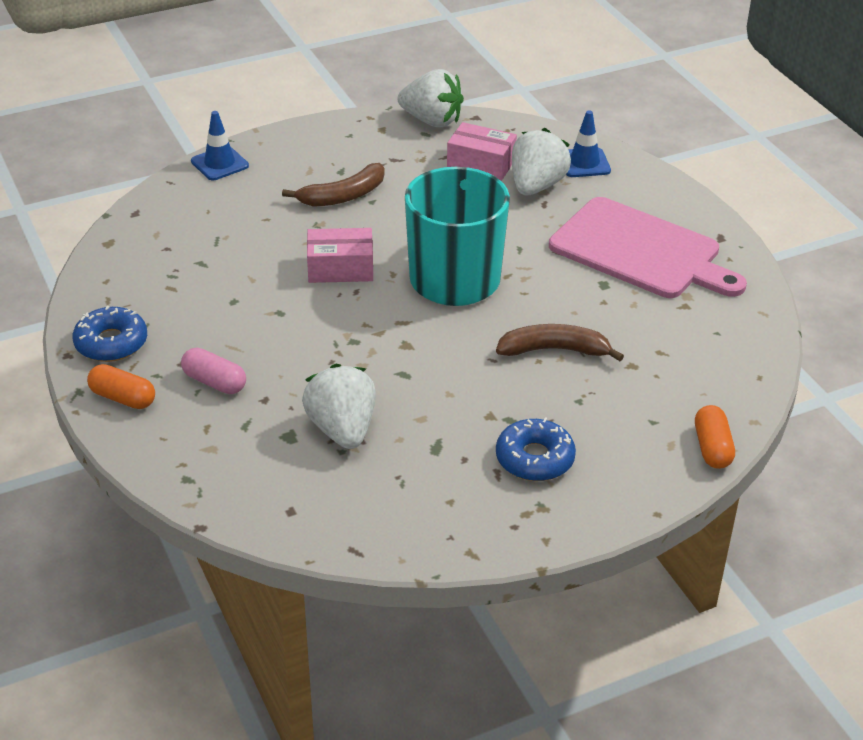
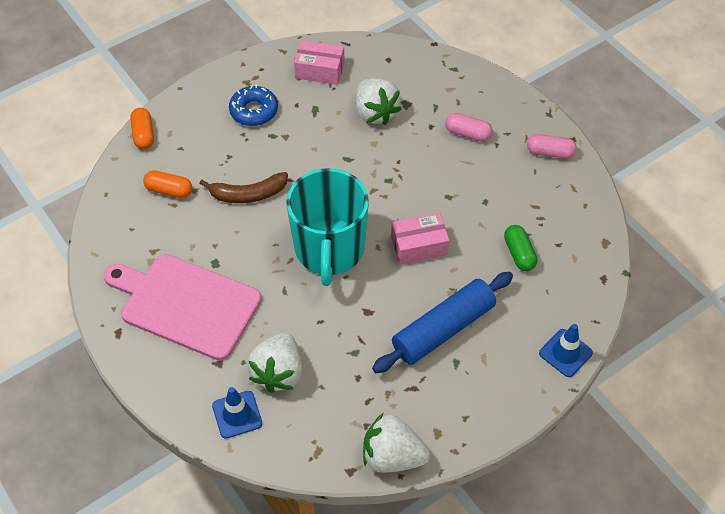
camera: 170 degrees right, 15 degrees up
blue donut [72,305,147,362] -> pink capsule [527,134,577,159]
orange capsule [87,364,155,409] -> orange capsule moved to [143,170,192,198]
brown banana [282,163,385,207] -> blue rolling pin [372,272,513,373]
pink box [447,122,517,181] -> pink box moved to [294,40,345,85]
none -> green capsule [504,225,537,271]

